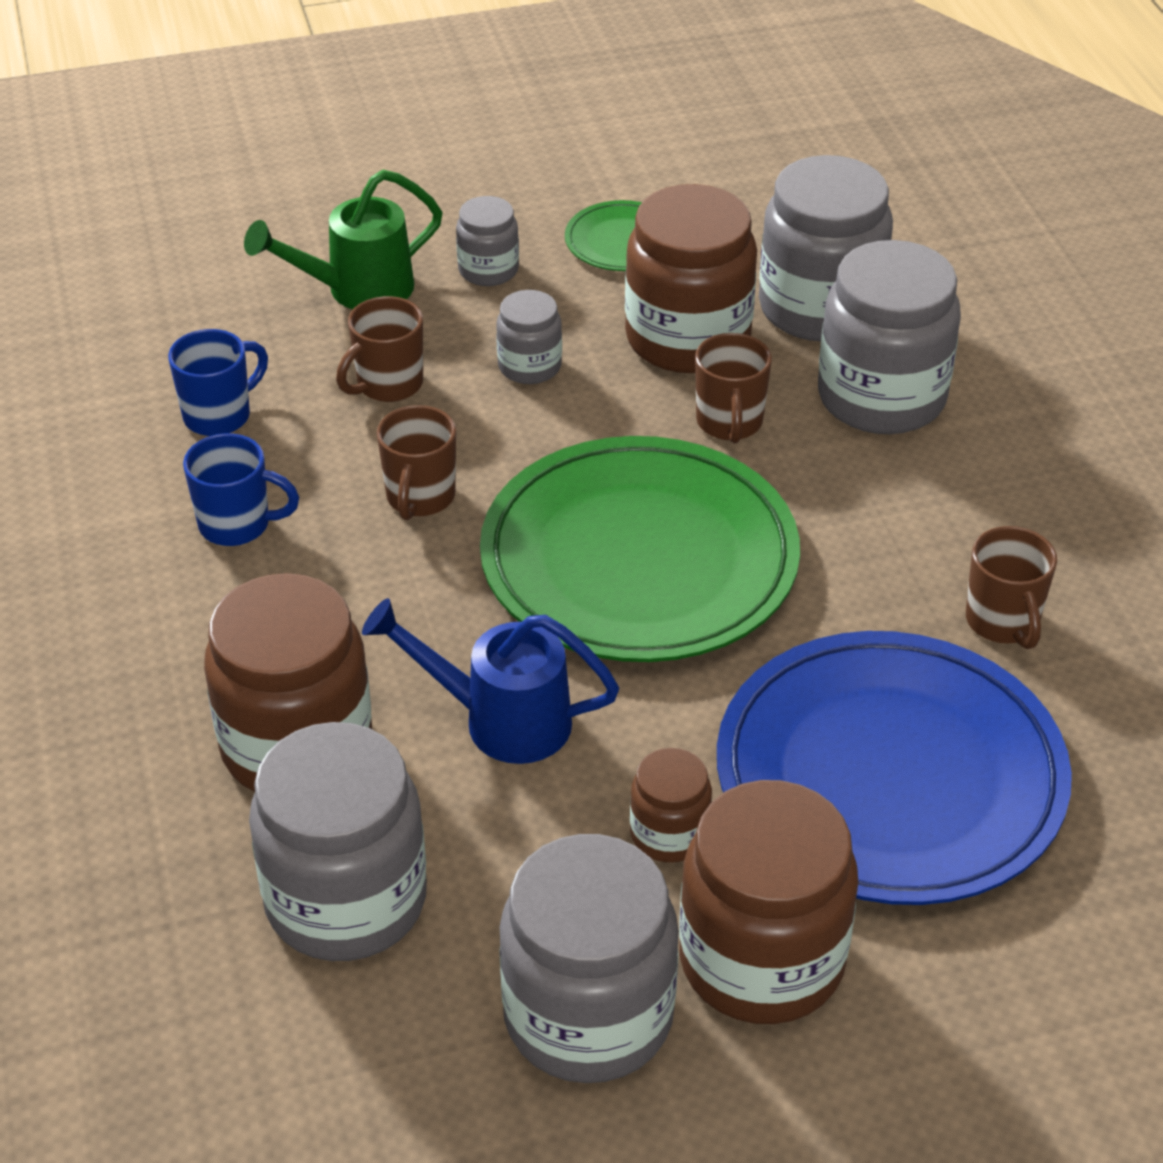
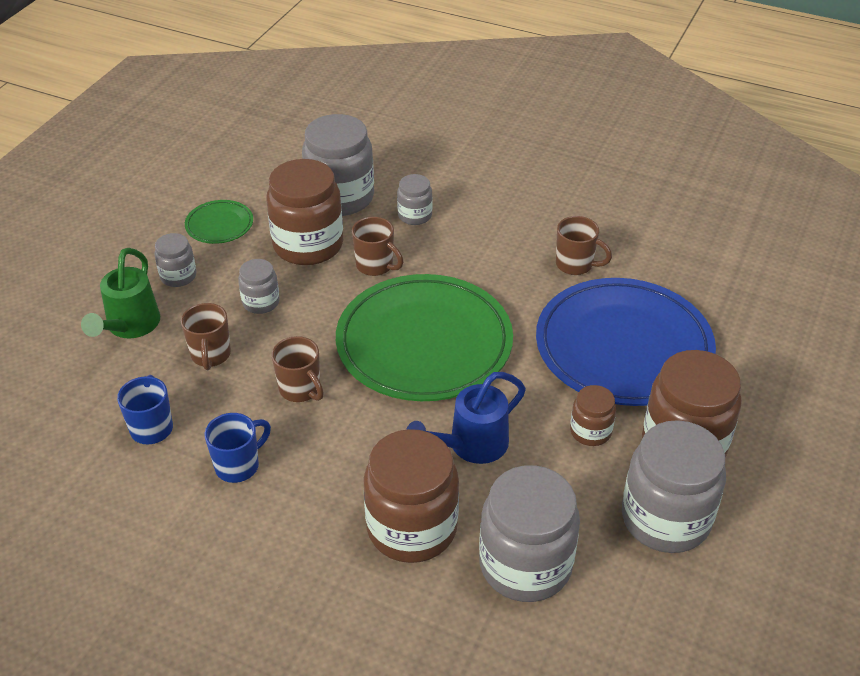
camera: 50 degrees left, 0 degrees up
grey jar [818,240,961,434] -> grey jar [397,174,433,225], size x0.50

